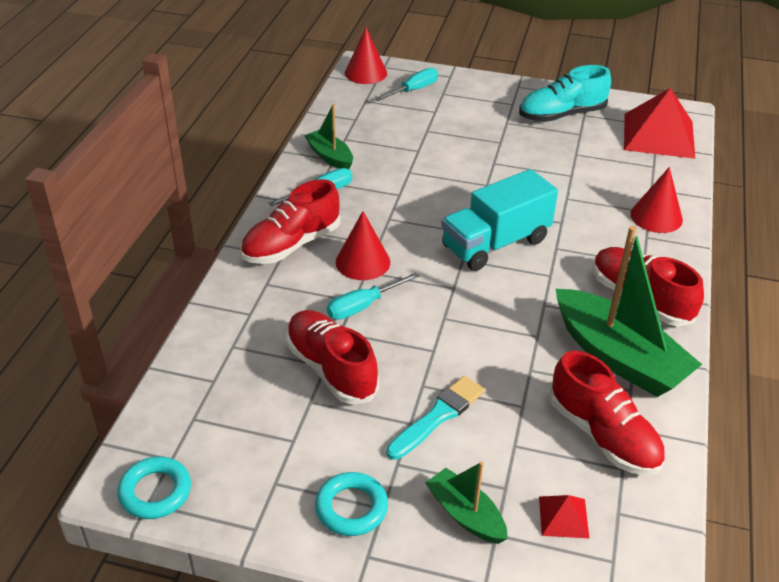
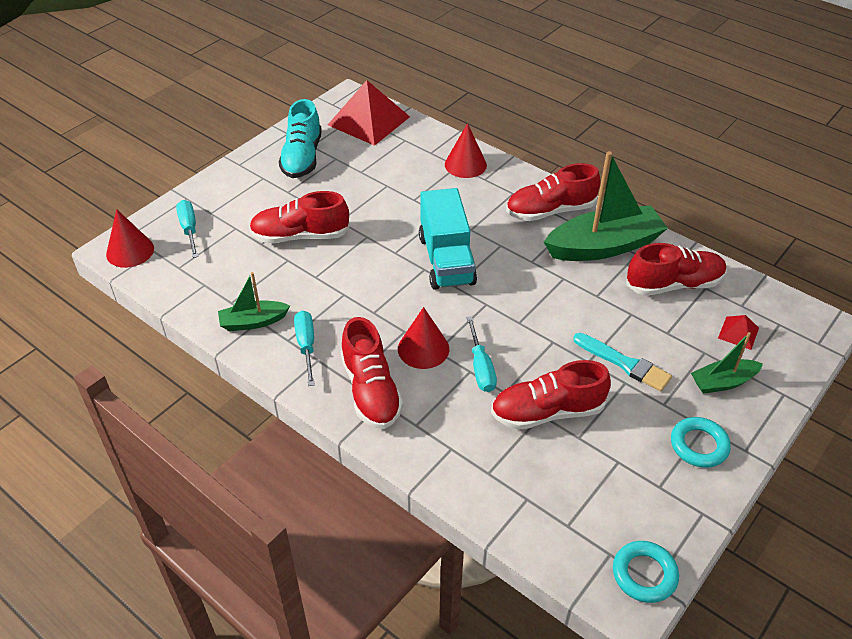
camera: 65 degrees left, 5 degrees up
turquoise brush [386,376,485,460] -> turquoise brush turned 150 degrees clockwise [573,333,672,391]
none -> red shoe [249,191,350,243]

